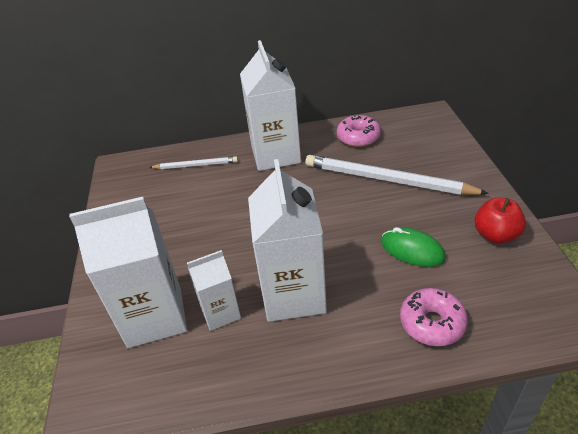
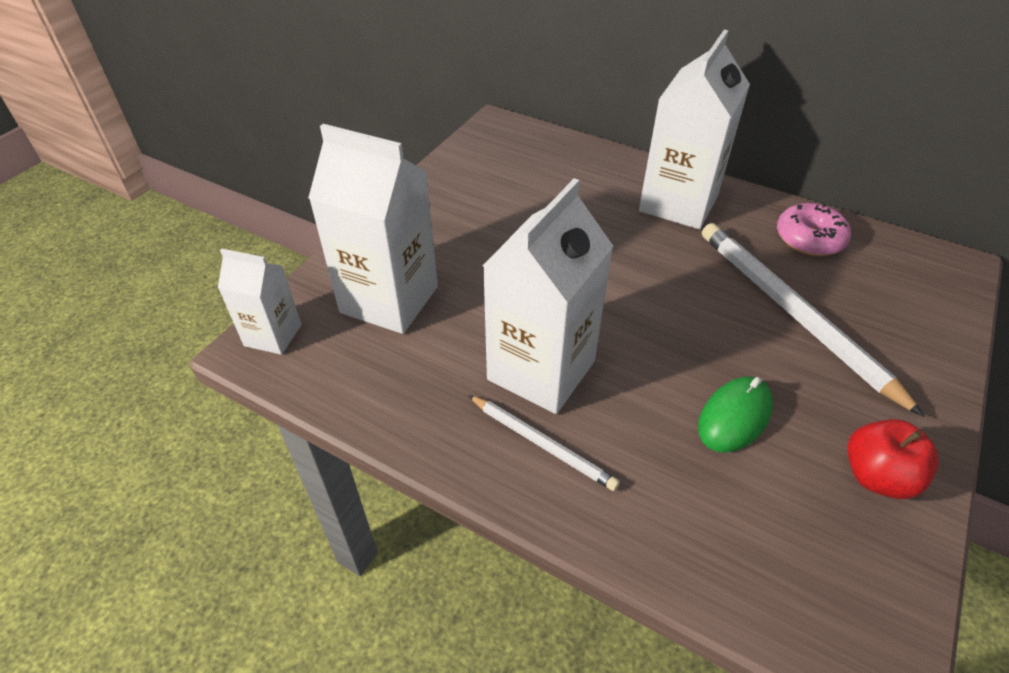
camera: 35 degrees right, 5 degrees up
white pencil [149,156,238,169] -> white pencil moved to [468,395,620,491]
white carton [187,250,241,331] -> white carton moved to [218,249,302,355]
green mouse [381,227,446,267] -> green mouse turned 60 degrees clockwise [698,376,773,453]
pink donut [400,288,468,346] -> none

